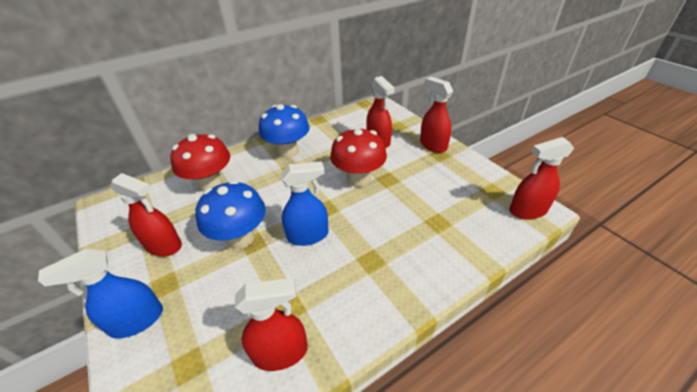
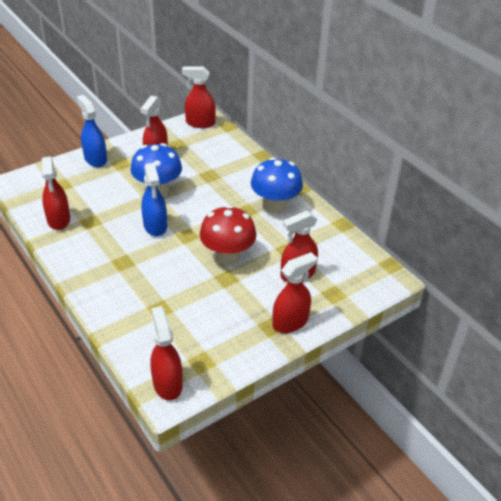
camera: 85 degrees right, 0 degrees up
red mushroom [170,134,230,192] -> none
none -> red spray bottle [182,66,216,128]

